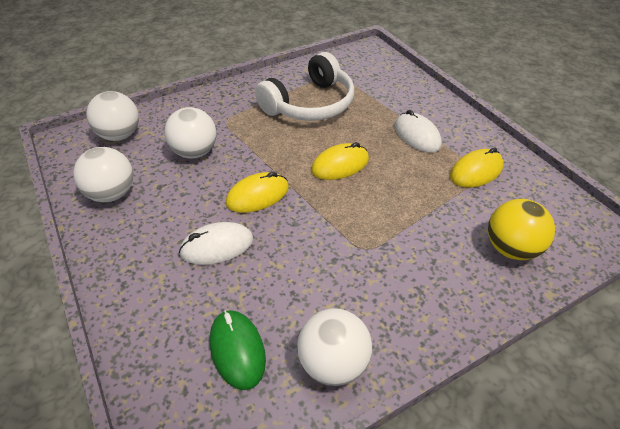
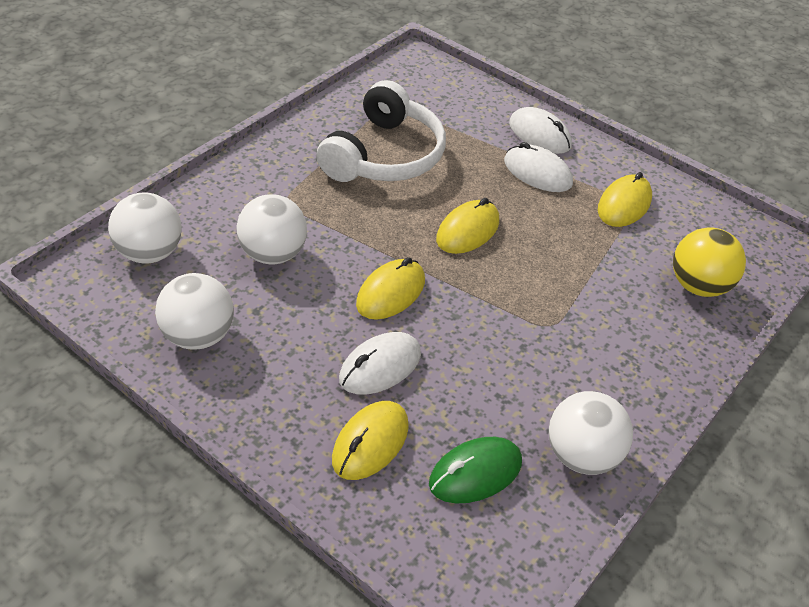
camera: 25 degrees left, 0 degrees up
green mouse [210,310,266,390] -> green mouse turned 75 degrees counterclockwise [429,437,522,503]
none -> yellow mouse [332,401,409,480]
none -> white mouse [509,107,572,154]

